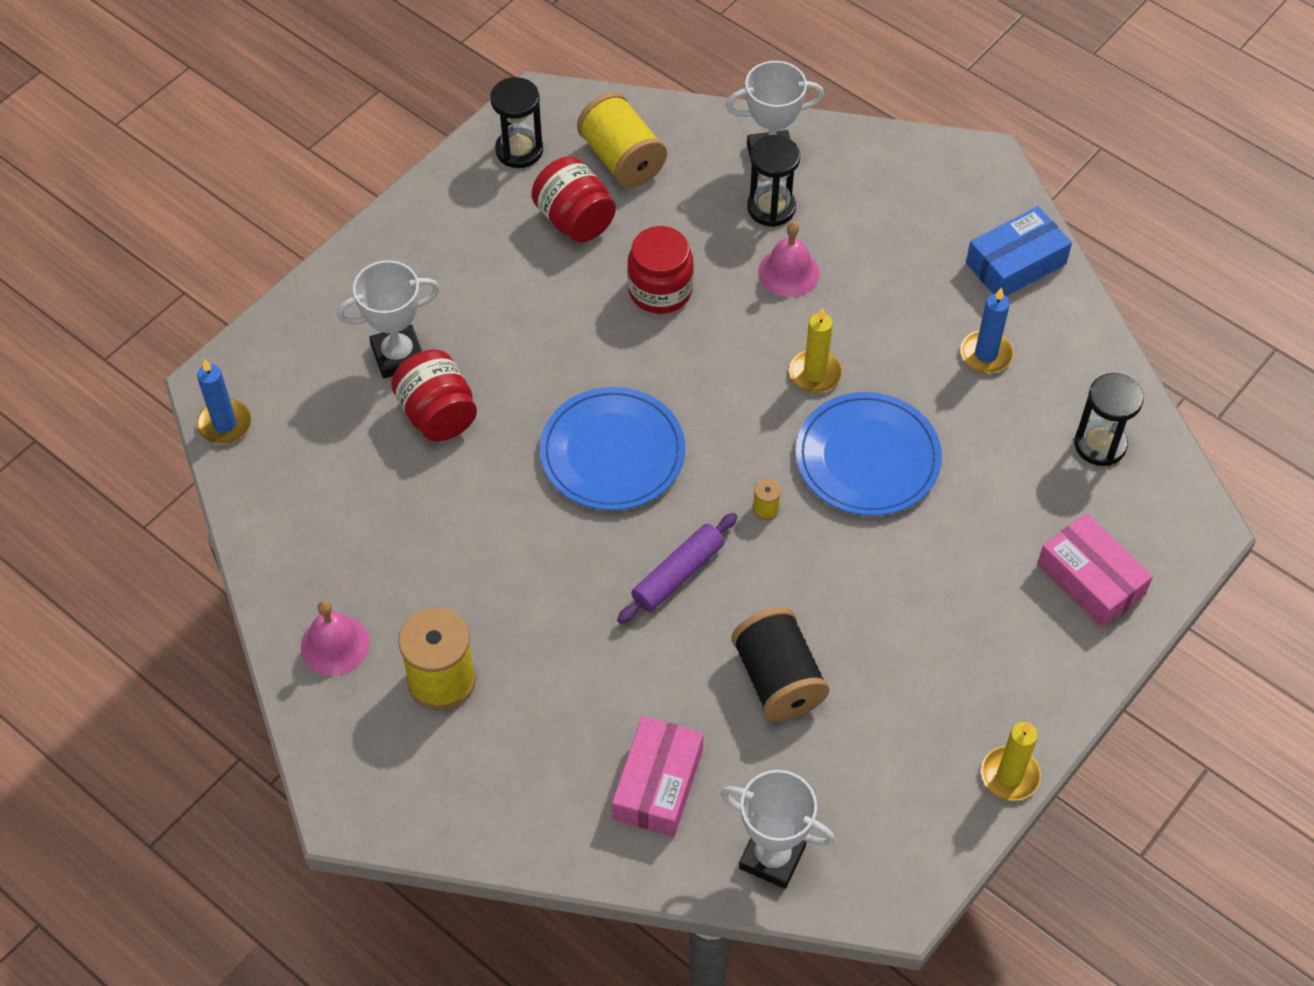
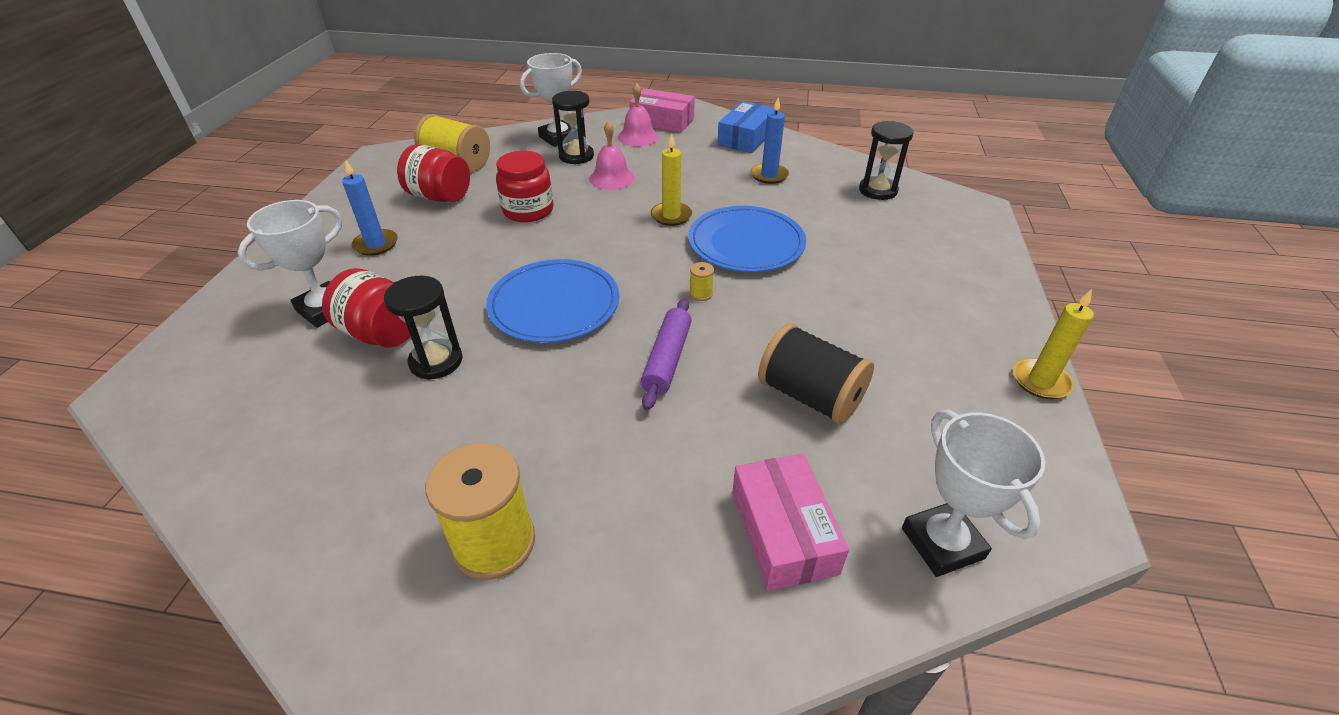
camera: 30 degrees left, 15 degrees down
blue candle [197,359,251,444] -> blue candle moved to [342,159,398,256]
pink bell [301,600,369,676] -> pink bell moved to [618,83,659,146]
black hourglass [490,77,543,168] -> black hourglass moved to [384,276,463,380]
white trophy [721,770,835,889] -> white trophy turned 75 degrees clockwise [902,410,1045,577]
pink box [1037,513,1153,628] -> pink box moved to [629,88,695,133]

